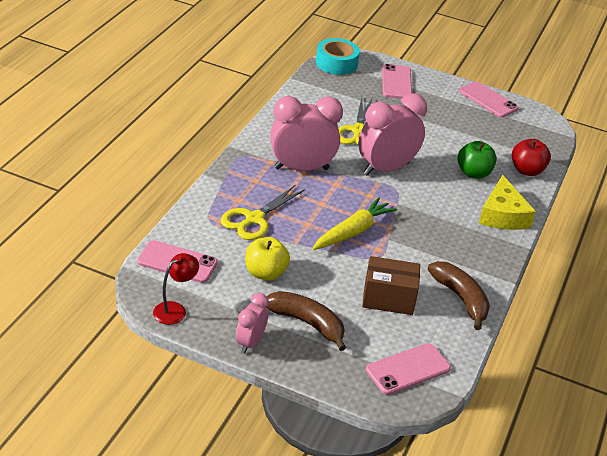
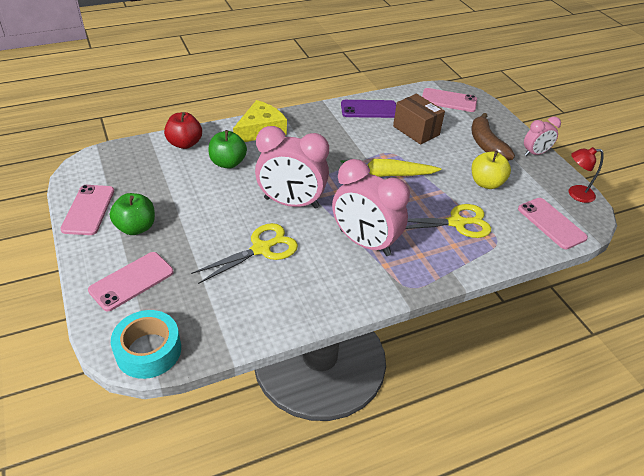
camera: 135 degrees left, 5 degrees up
brown banana [428,261,490,330] -> purple phone [341,100,396,118]
none -> green apple [110,193,155,235]

